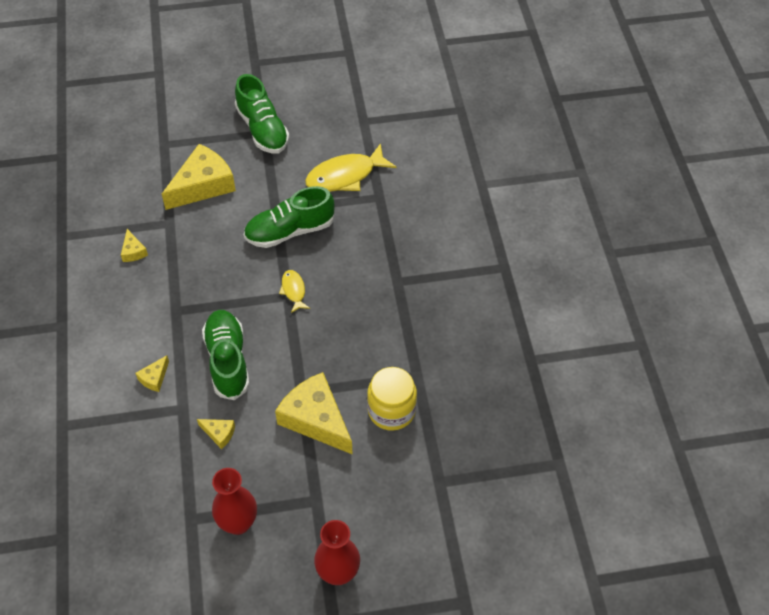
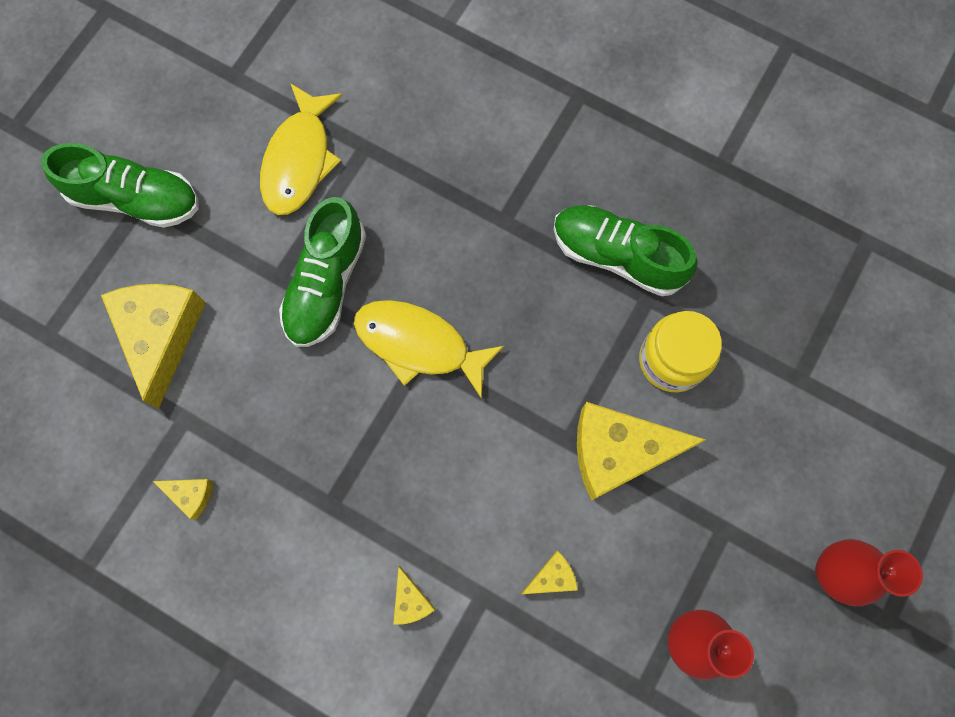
camera: 50 degrees left, 20 degrees up
green shoe [202,310,250,400] -> green shoe moved to [554,205,697,296]
yellow fish [279,270,310,313] -> yellow fish [354,300,504,399], size x1.94

